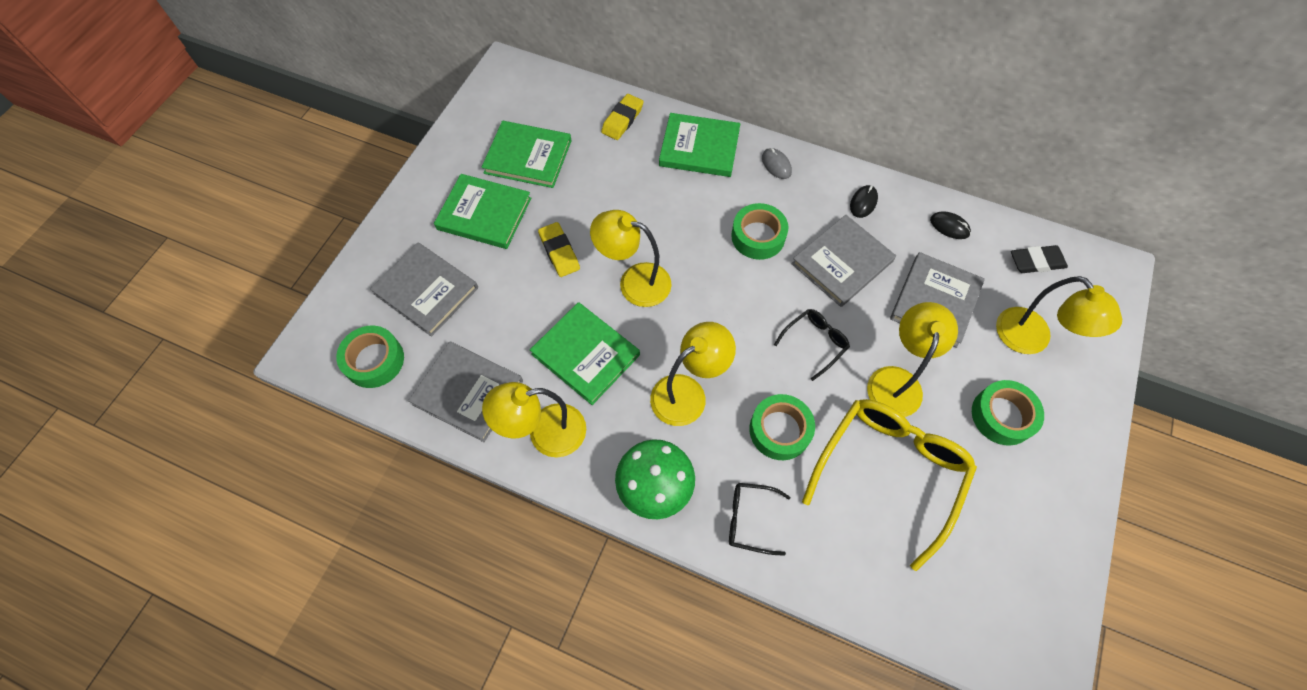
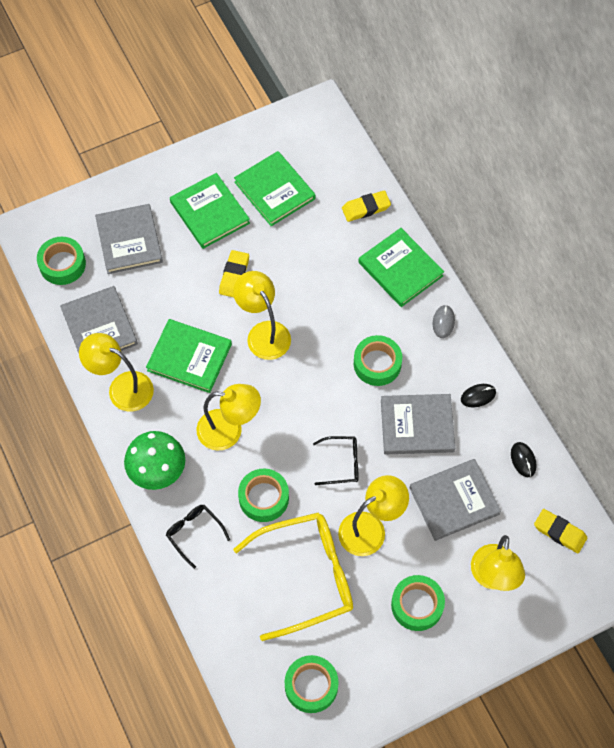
camera: 40 degrees right, 0 degrees up
green book [530,302,640,405] -> green book turned 60 degrees counterclockwise [146,319,232,393]
black eraser [1011,245,1068,273] -> yellow eraser [534,509,587,553]
none -> green tape [285,655,339,713]

